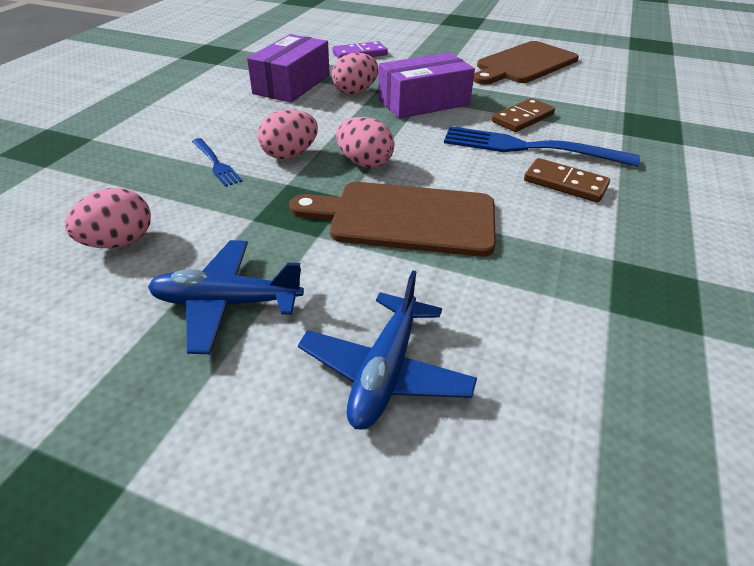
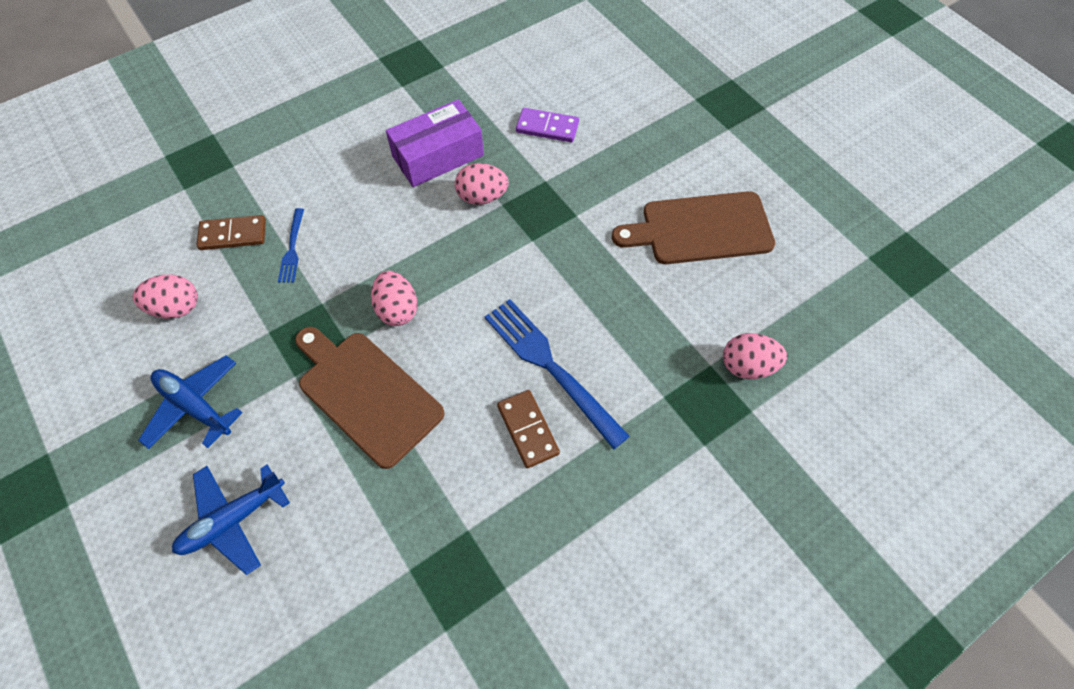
camera: 35 degrees right, 20 degrees up
pink egg [258,109,318,159] -> pink egg moved to [723,333,787,379]
purple box [378,52,475,119] -> none
brown domino [492,98,555,132] -> brown domino moved to [196,215,266,250]

